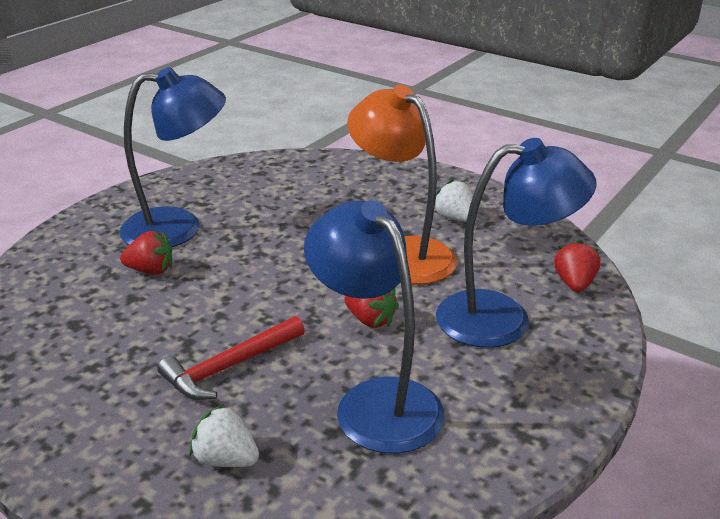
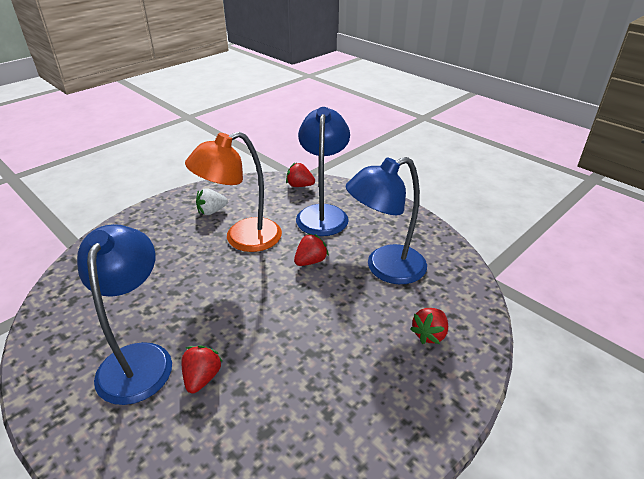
camera: 80 degrees left, 5 degrees up
red hammer [157,316,305,400] -> none
white strawberry [189,404,259,467] -> red strawberry [410,308,448,344]

